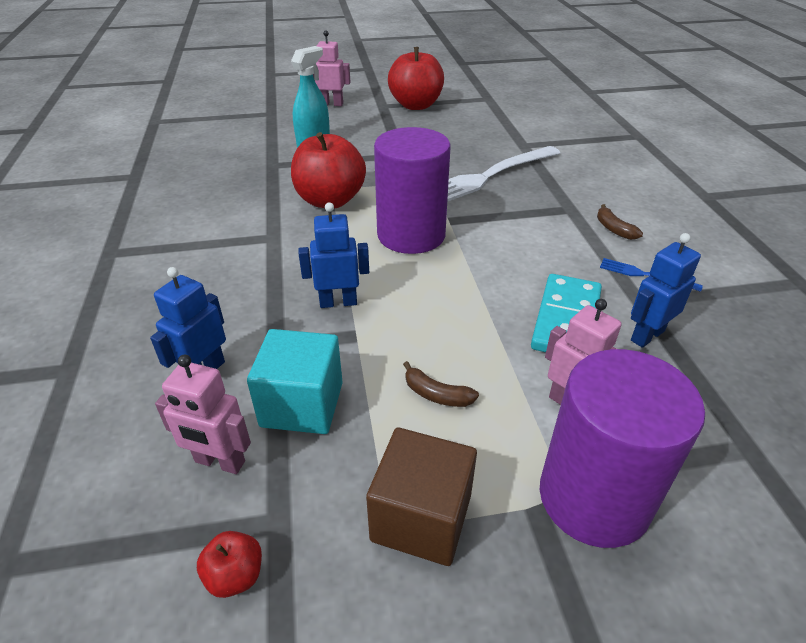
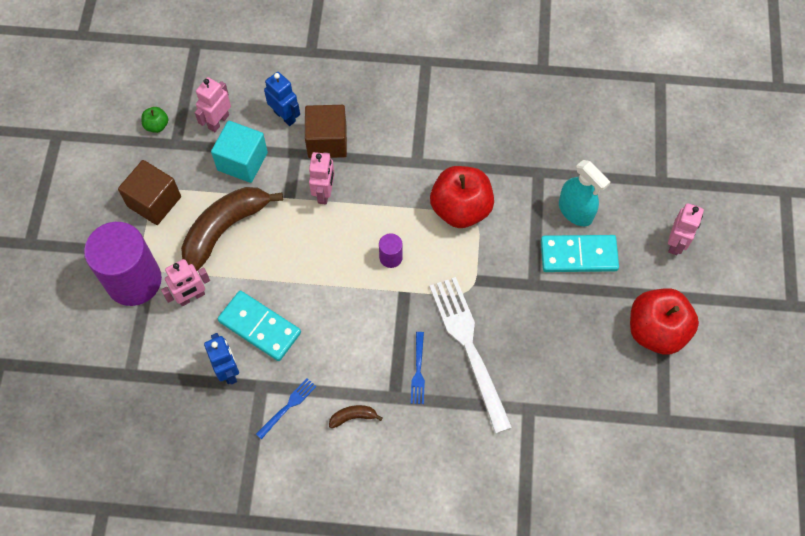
camera: 105 degrees right, 25 degrees up
red apple [197,531,262,598] -> green apple [141,107,168,133]
blue robot [298,202,369,308] -> pink robot [309,152,335,204]
purple cylinder [374,127,451,254] -> purple cylinder [379,233,403,268], size x0.42
brown banana [403,361,479,407] -> brown banana [181,187,283,271], size x2.42
none -> brown cube [305,105,347,158]
none -> blue fork [411,332,425,404]
none -> turquoise domino [541,235,619,272]

